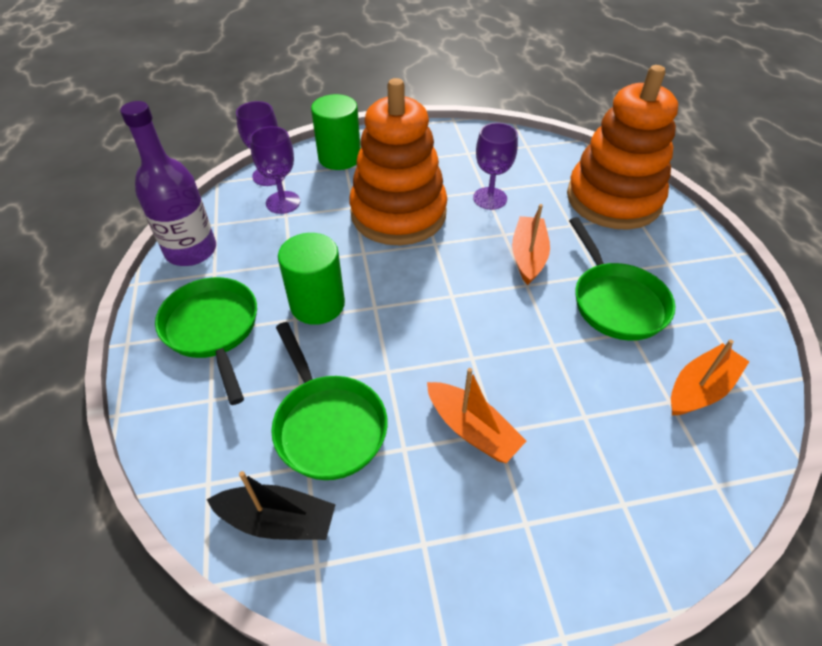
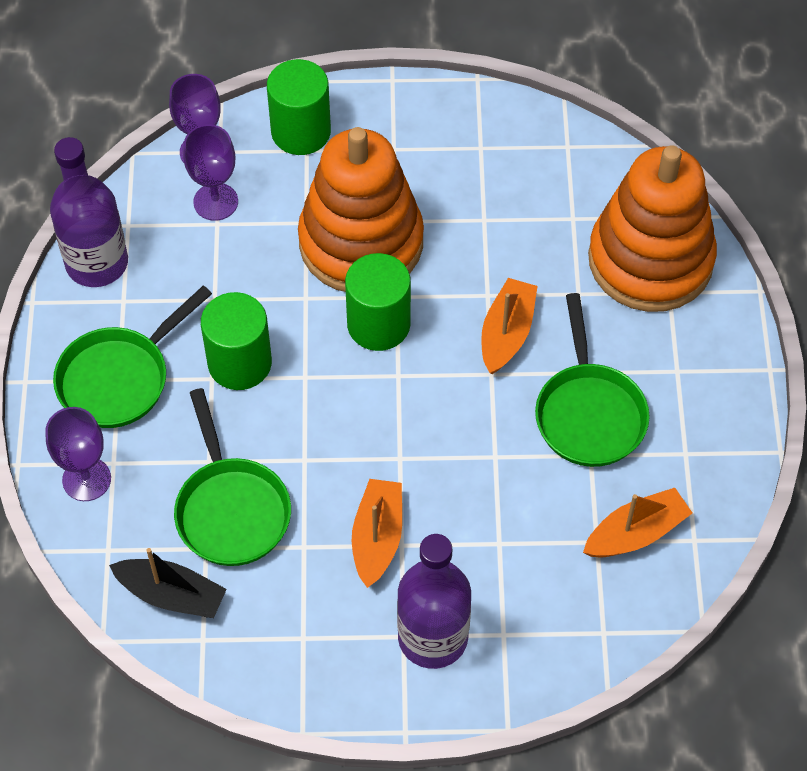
camera: 10 degrees right, 10 degrees up
green pan [155,277,257,405] -> green pan turned 120 degrees counterclockwise [53,286,212,428]
orange boat [427,368,526,463] -> orange boat turned 135 degrees counterclockwise [352,479,402,588]
purple goblet [473,123,518,210] -> purple goblet moved to [45,407,111,501]
none -> green cylinder [345,253,411,351]
none -> purple bottle [397,534,471,669]

